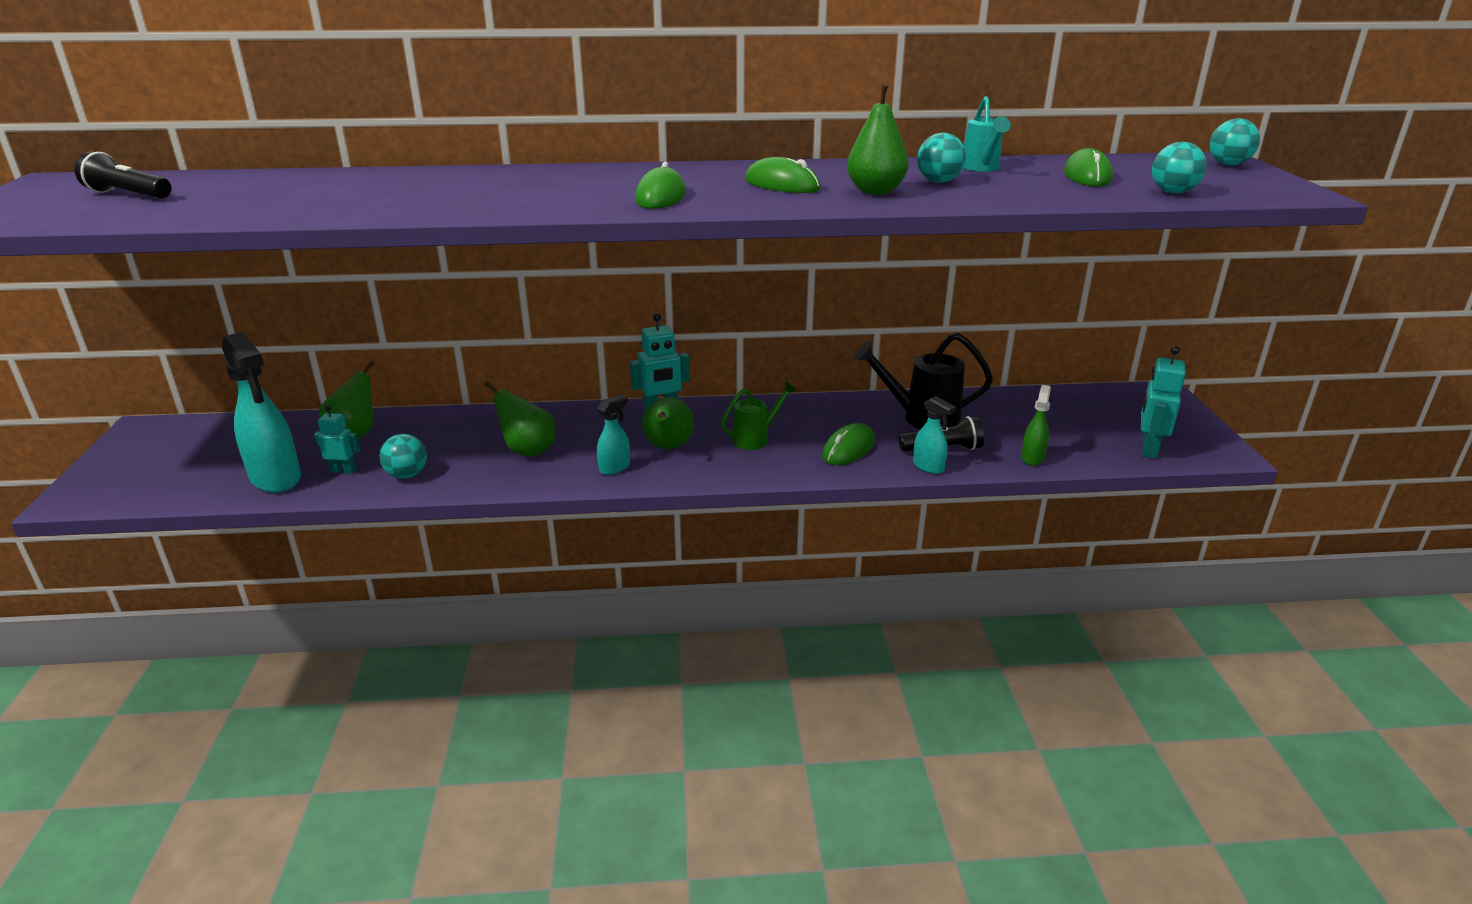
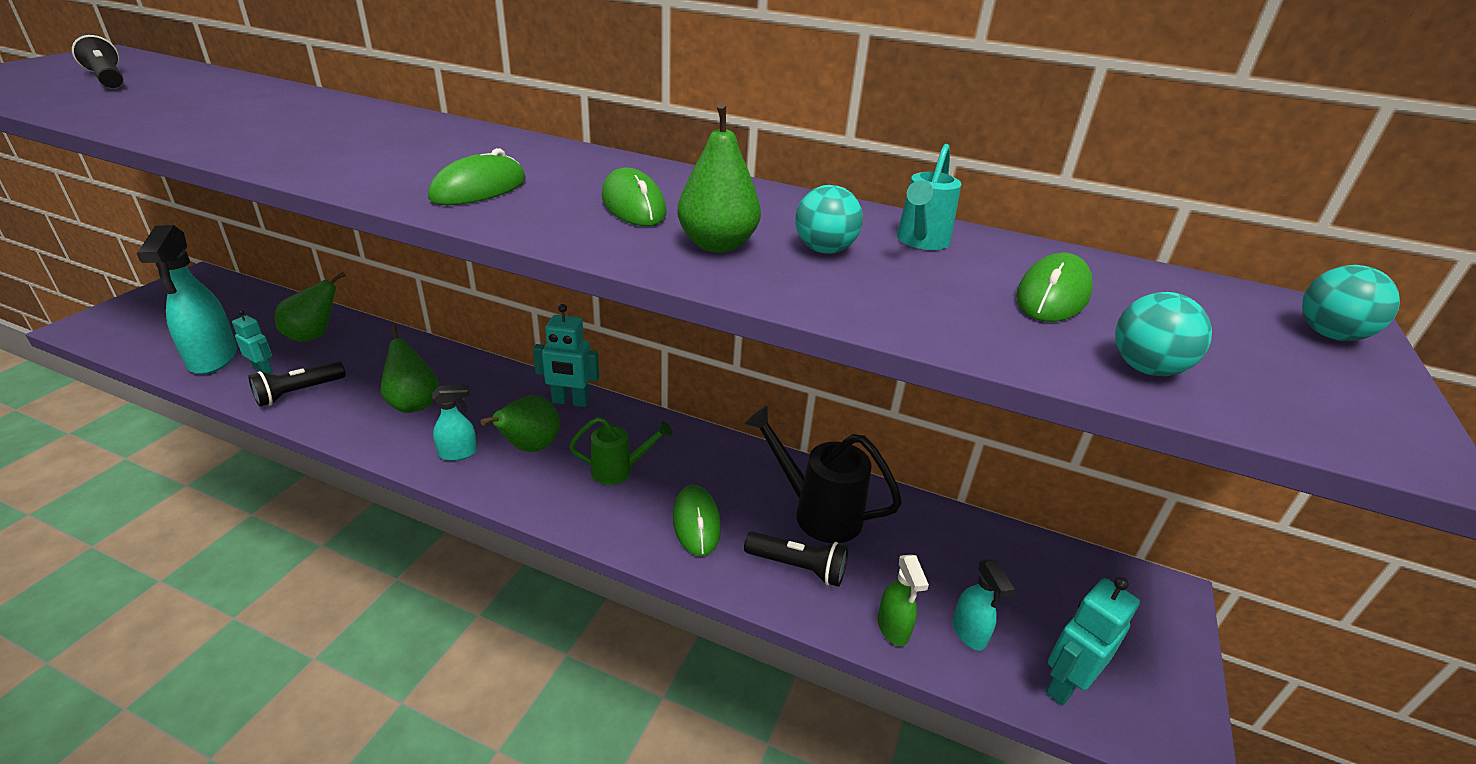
camera: 25 degrees right, 5 degrees up
turquoise ball [380,434,427,478] -> black flashlight [248,361,346,407]
green mouse [822,423,875,465] -> green mouse turned 75 degrees counterclockwise [673,485,721,556]
turquoise spray bottle [913,396,956,474] -> turquoise spray bottle moved to [952,559,1015,650]
green spray bottle [1021,385,1051,466] -> green spray bottle turned 120 degrees clockwise [878,555,929,646]

